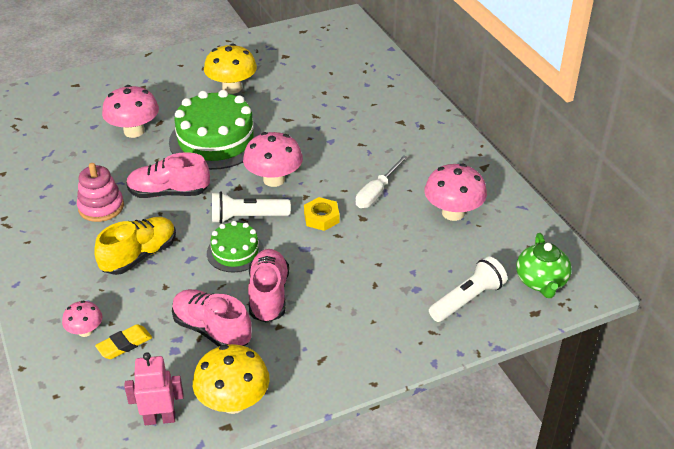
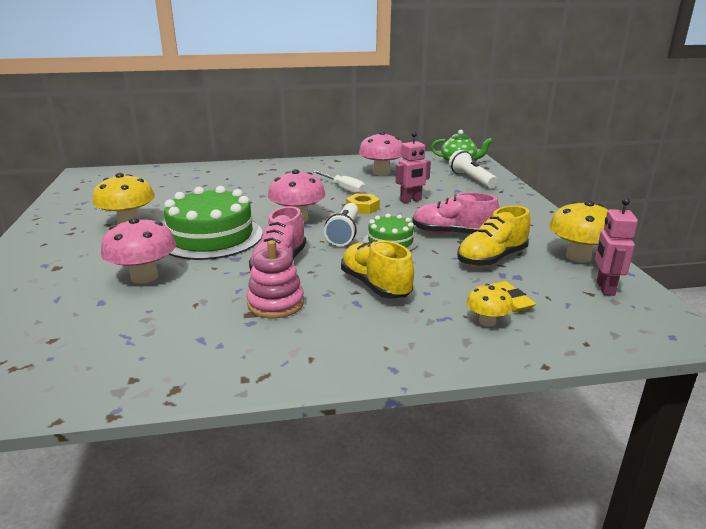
camera: 75 degrees left, 15 degrees down
pink mushroom [62,301,103,337] -> yellow mushroom [466,284,513,327]
pink shoe [172,289,252,347] -> yellow shoe [457,206,531,267]
none -> pink robot [396,132,431,203]

